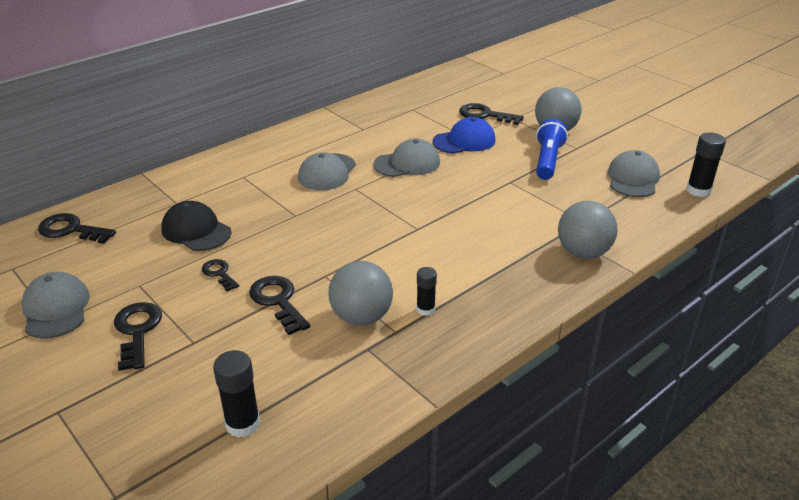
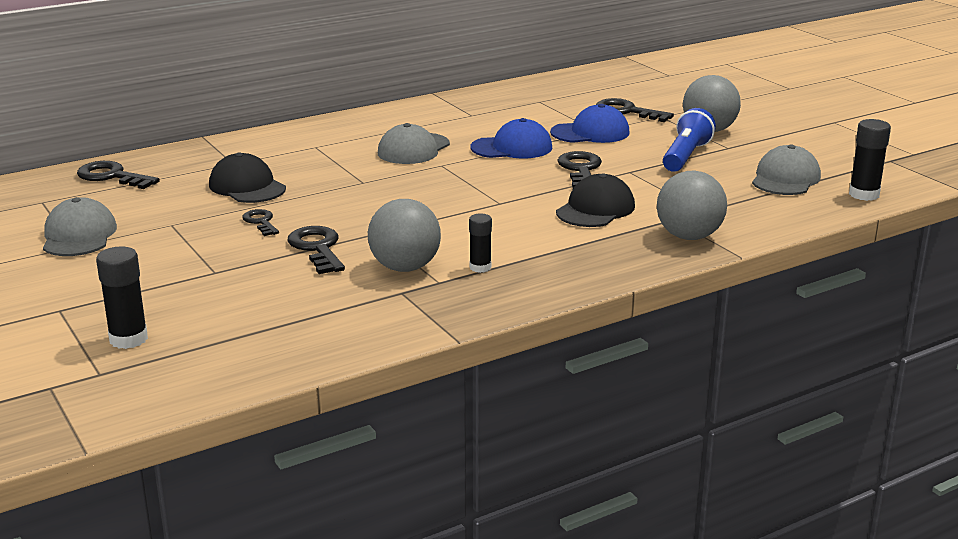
camera: 10 degrees right, 10 degrees down
black key [114,302,162,371] -> black key moved to [557,151,602,188]
black glue stick [213,350,260,438] -> black glue stick moved to [96,246,148,349]
grey cap [373,138,440,177] -> blue cap [470,118,552,158]
none -> black cap [556,173,635,227]

